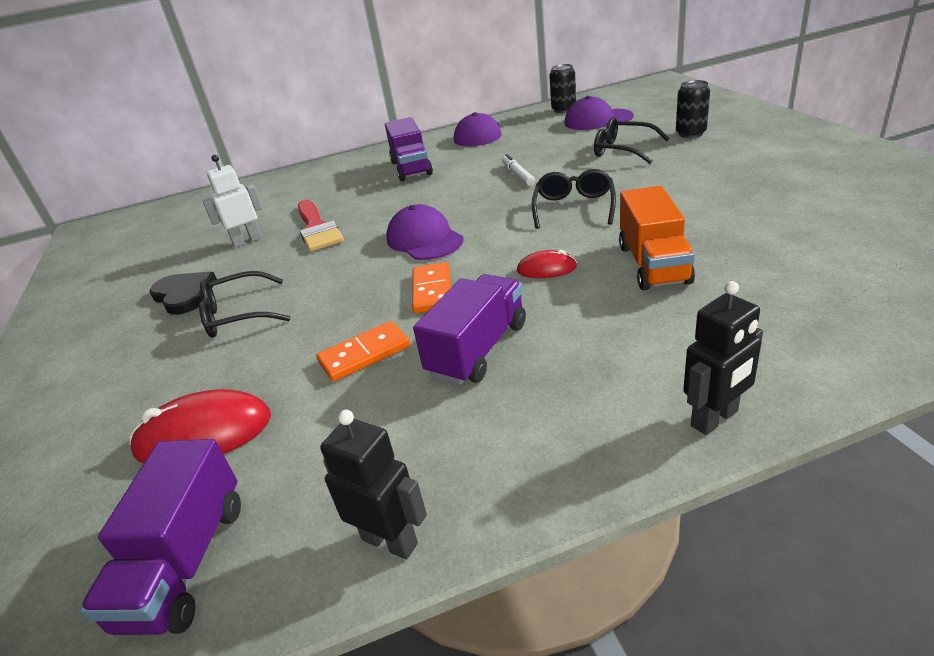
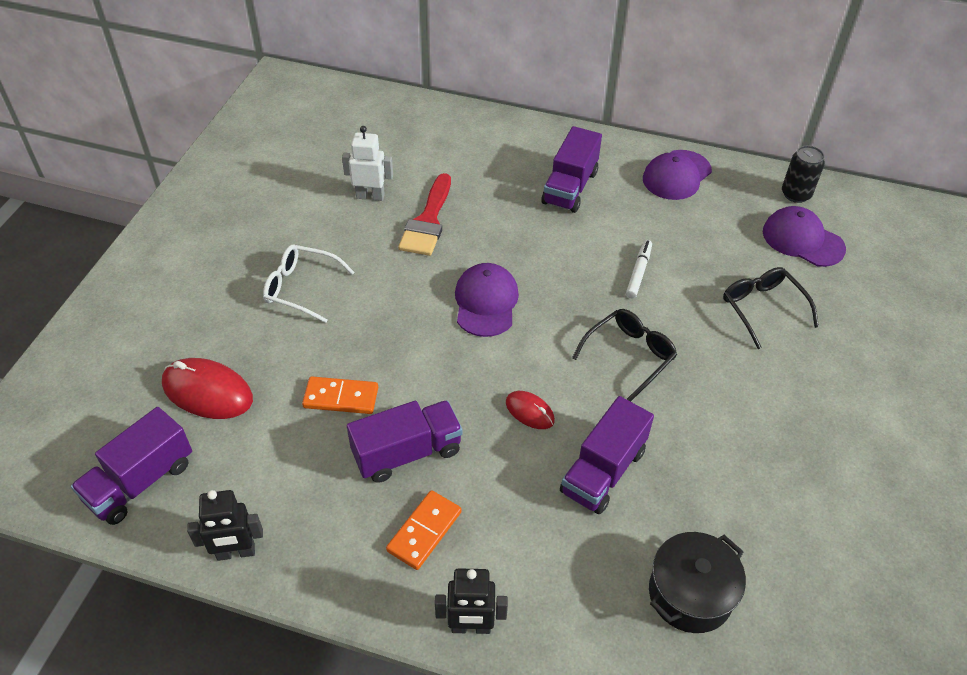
camera: 30 degrees right, 15 degrees up
black heart [149,272,217,315] -> none
black glasses [199,271,291,338] -> white glasses [263,245,355,323]
black robot [320,410,427,560] -> black robot turned 105 degrees clockwise [187,490,263,561]
orange domino [412,262,451,314] -> orange domino moved to [386,490,462,570]
orange truck [619,186,695,290] -> purple truck [560,396,654,514]
black can [676,80,710,138] -> none
none -> black pot [649,532,746,633]

